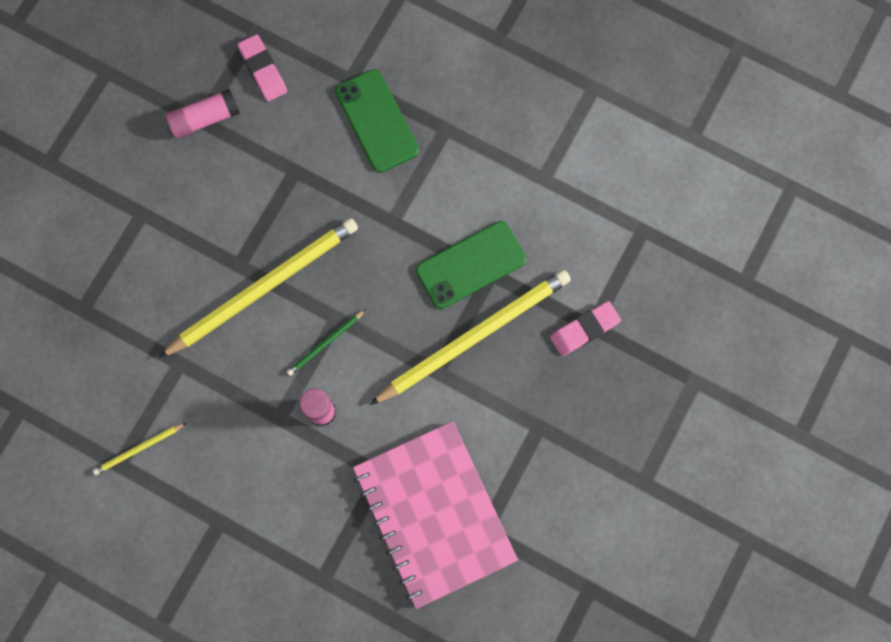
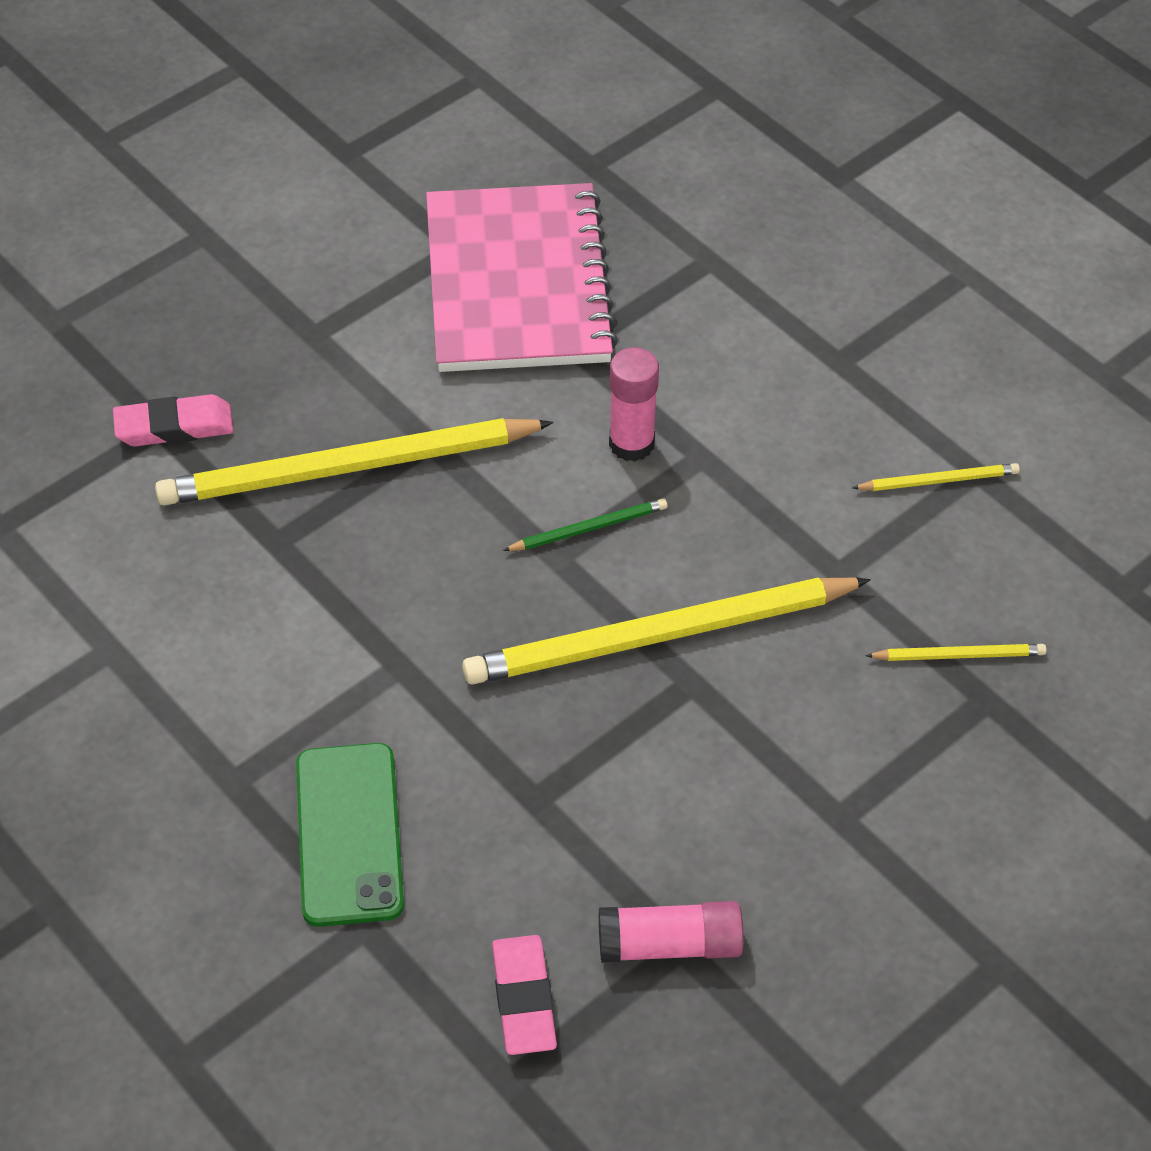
camera: 160 degrees left, 25 degrees down
green phone [416,221,526,309] -> none
none -> yellow pencil [865,644,1047,661]

